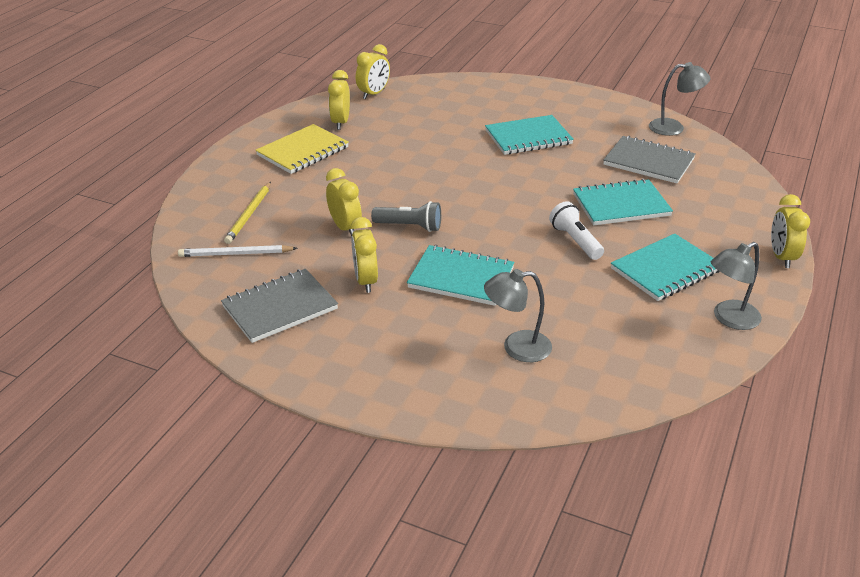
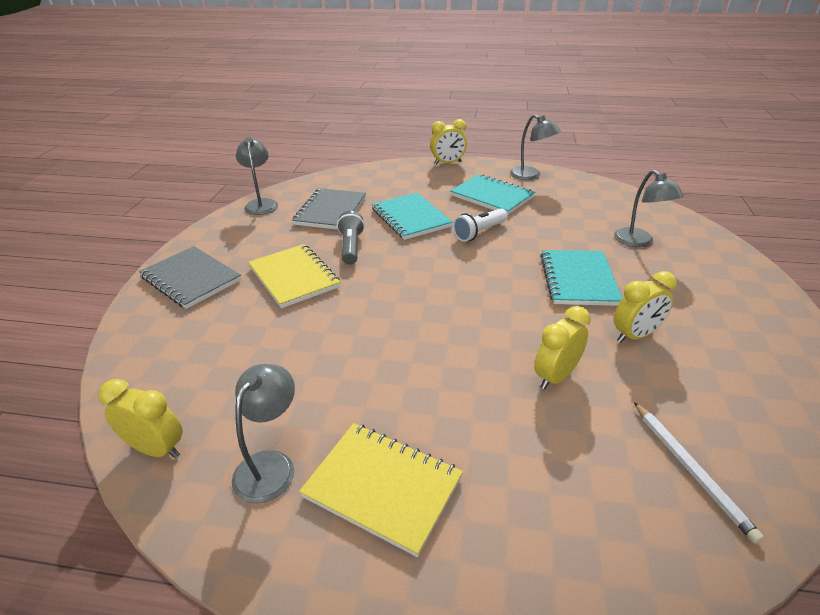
camera: 105 degrees left, 0 degrees up
grey notebook [221,269,338,343] -> grey notebook moved to [139,246,241,309]
yellow pencil [224,182,271,244] -> none
yellow clock [328,70,350,130] -> grey lamp [232,364,295,504]
grey flashlight [371,201,441,232] -> grey flashlight moved to [337,211,365,265]
turquoise notebook [485,115,574,155] -> yellow notebook [248,244,341,308]

